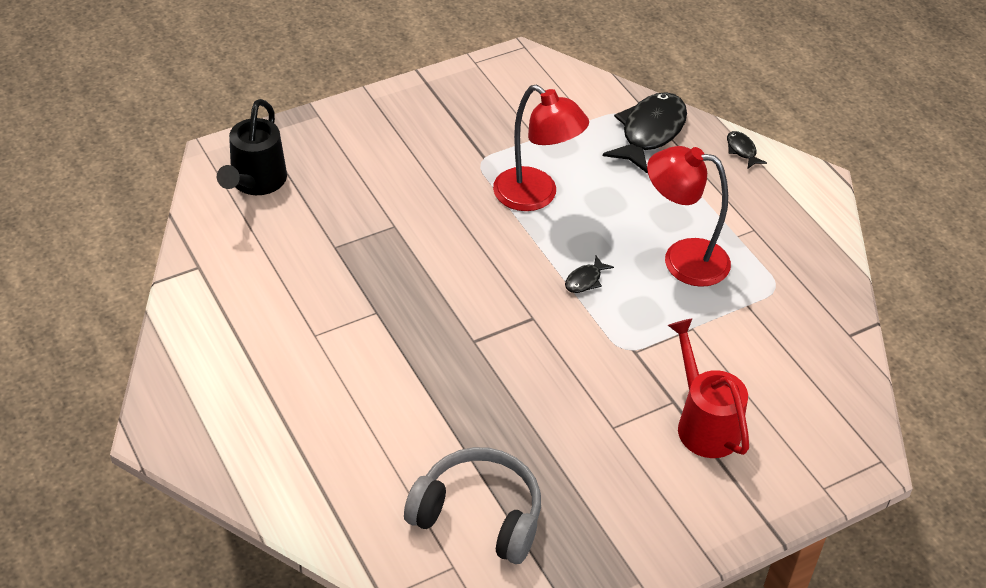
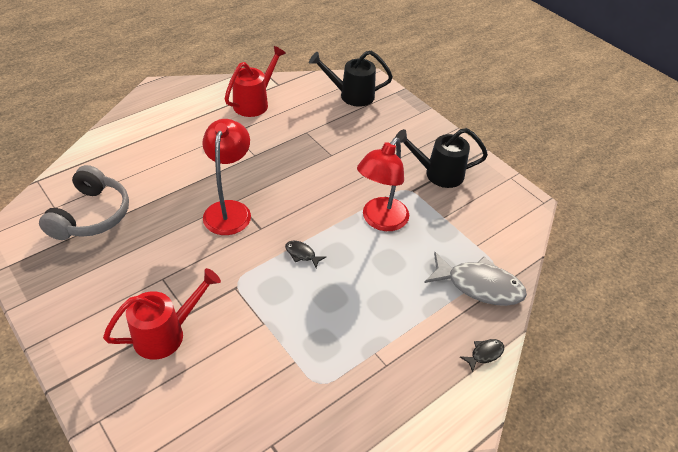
camera: 80 degrees right, 0 degrees up
black fish [603,92,687,174] -> grey fish [424,252,527,306]
red lamp [647,146,731,287] -> red lamp moved to [202,119,251,235]
none -> red watering can [225,46,286,117]
none -> black watering can [395,128,488,188]

